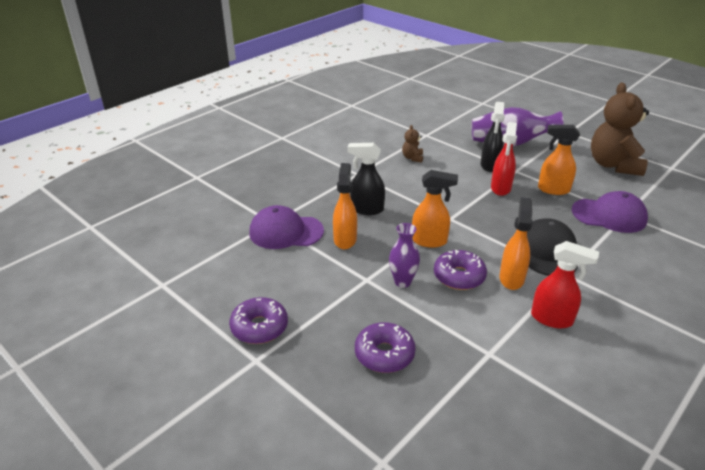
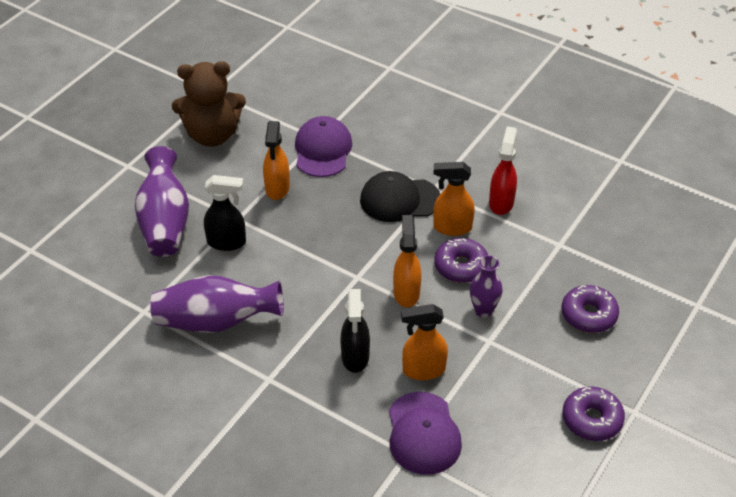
camera: 100 degrees left, 10 degrees up
brown teddy bear [402,125,423,163] -> purple vase [150,275,283,333]
red spray bottle [491,122,517,196] -> none

